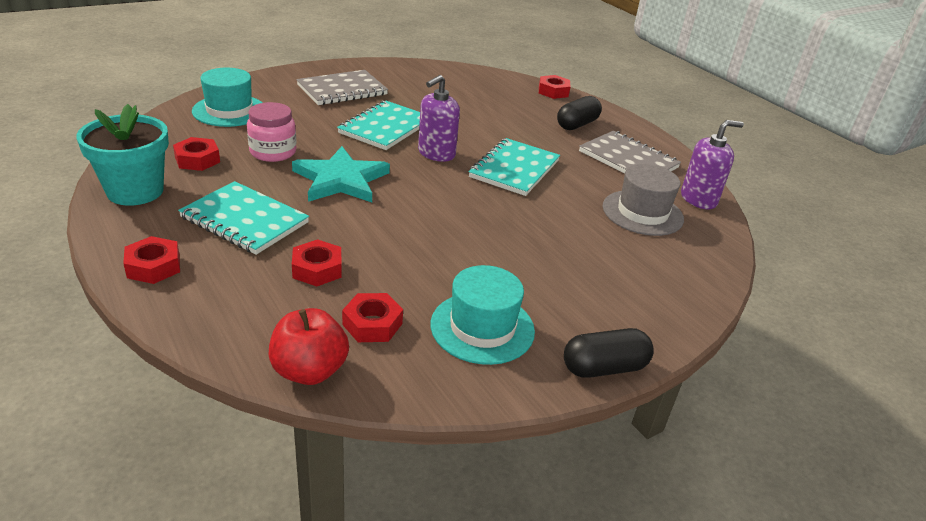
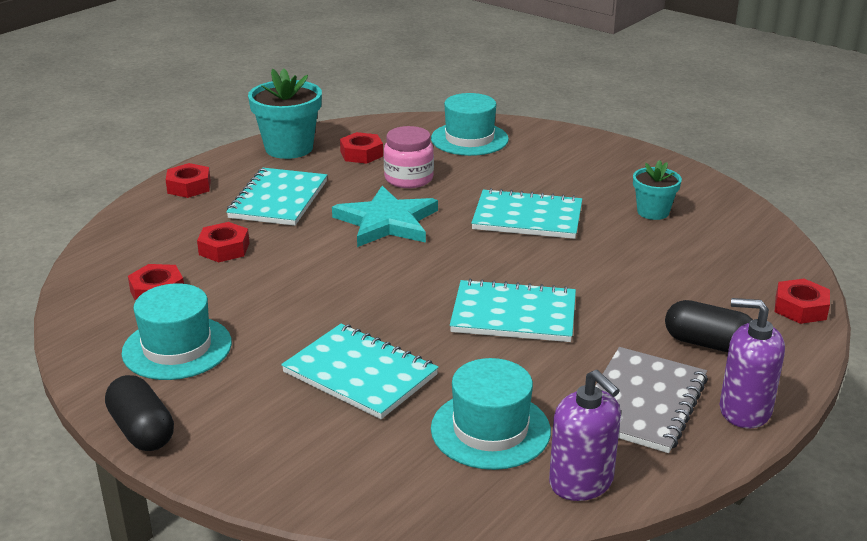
camera: 75 degrees right, 5 degrees down
red apple [269,308,349,385] -> none
grey notebook [296,70,388,105] -> none
purple soap dispenser [418,75,460,162] -> purple soap dispenser moved to [720,298,785,428]
grey hat [603,164,684,236] -> turquoise hat [431,358,551,470]
none -> turquoise notebook [281,324,439,419]
none -> turquoise flower pot [633,160,682,220]

